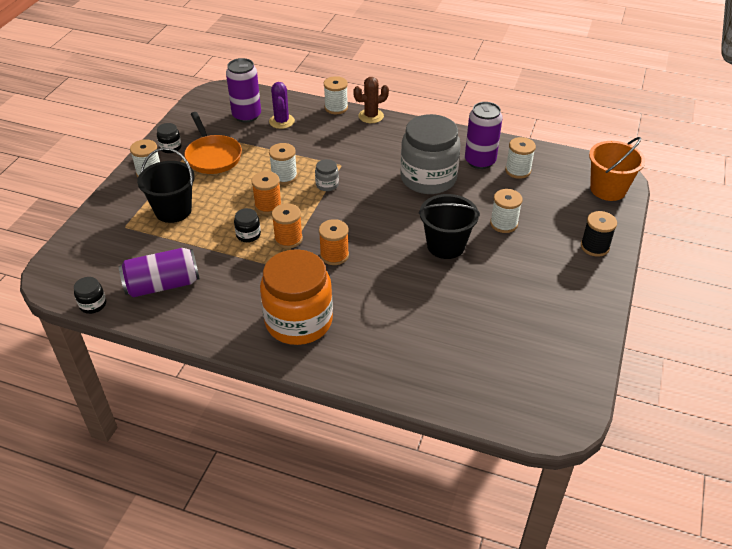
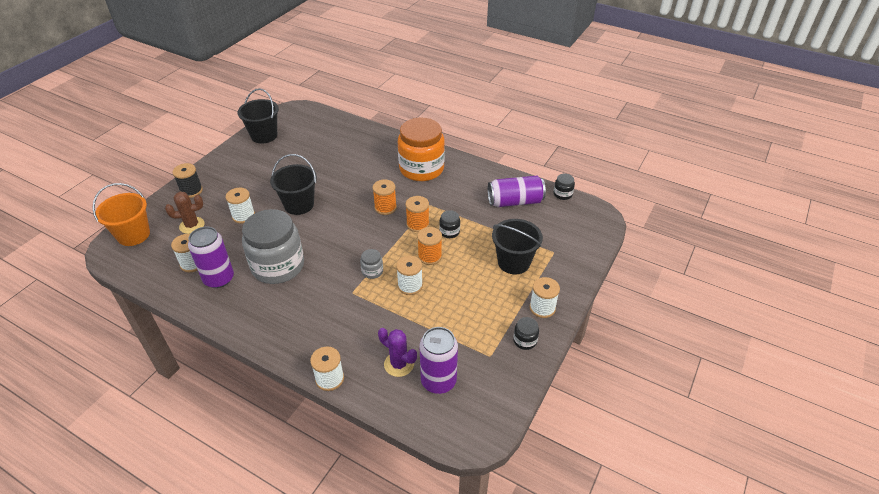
camera: 170 degrees left, 0 degrees up
orange pan [184,112,242,174] -> none
purple cactus [269,82,295,129] -> purple cactus turned 60 degrees counterclockwise [378,328,417,377]
brown cactus [353,77,389,123] -> brown cactus moved to [165,192,205,234]
none -> black bucket [238,88,279,144]

